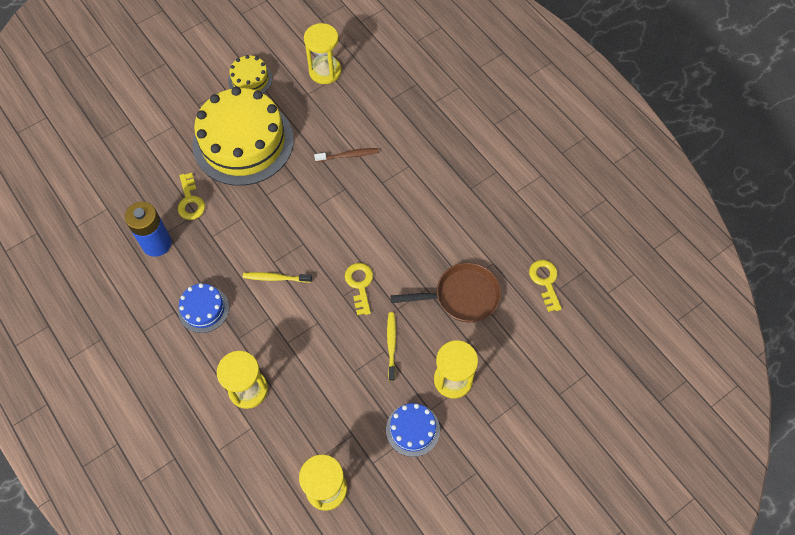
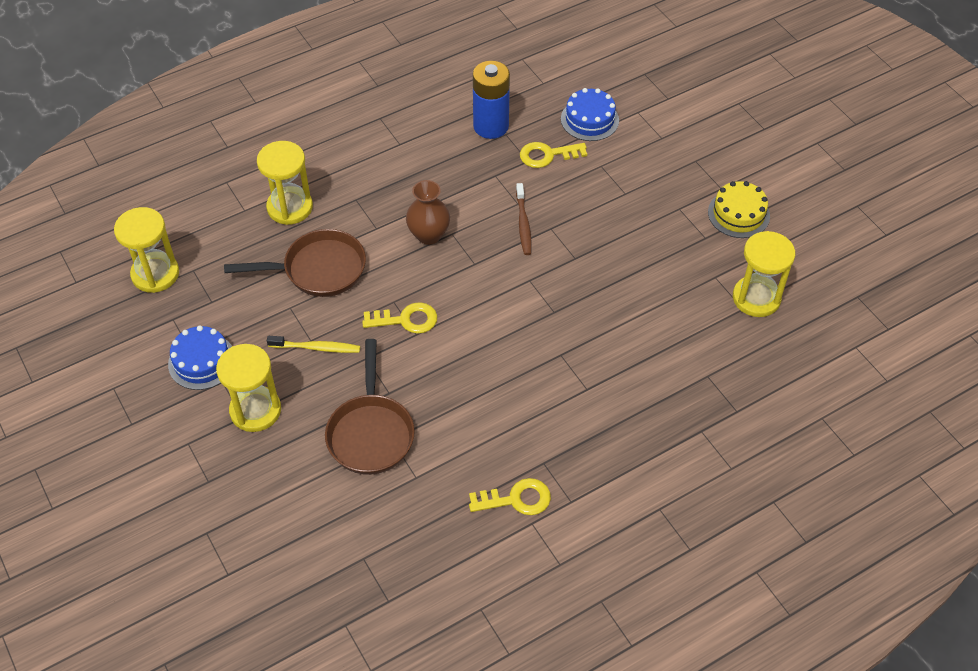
camera: 95 degrees right, 10 degrees down
blue cake [178,283,229,333] -> blue cake moved to [561,88,619,141]
yellow cake [193,87,294,186] -> none
yellow toothbrush [243,272,312,283] -> brown vase [406,180,450,245]
brown toothbrush [314,148,379,162] -> brown toothbrush moved to [516,183,532,255]
yellow key [529,260,562,312] -> yellow key moved to [469,478,551,515]
none -> brown pan [224,229,366,297]

